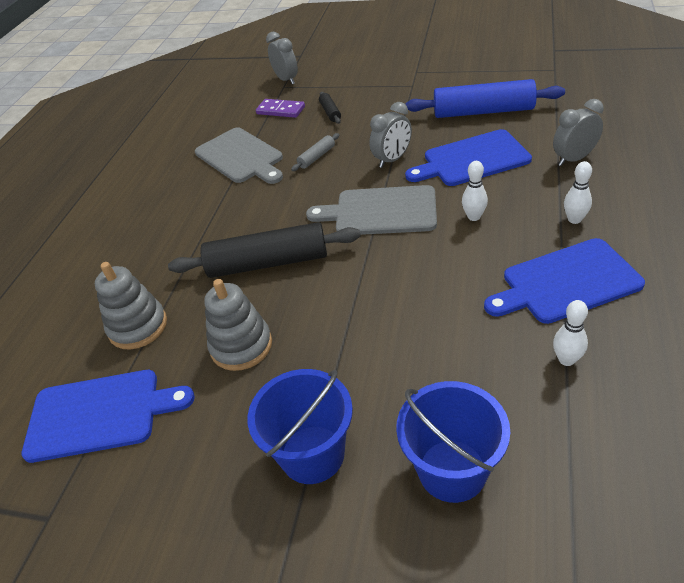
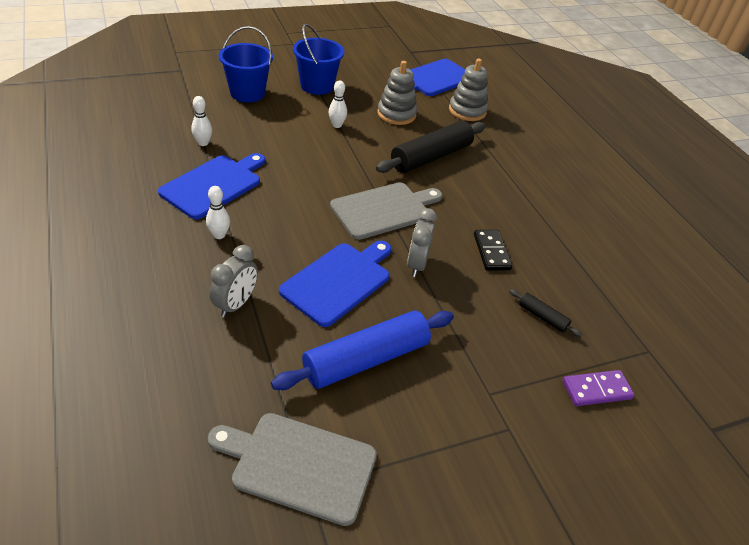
camera: 135 degrees right, 0 degrees up
grey cutting board [195,128,283,184] -> grey cutting board moved to [208,413,377,526]
purple domino [256,99,305,118] -> purple domino moved to [562,370,634,406]
grey clock [266,32,298,85] -> none
grey rolling pin [291,133,340,171] -> black domino [474,230,512,271]
white bowling pin [462,161,488,221] -> white bowling pin moved to [329,80,347,128]

